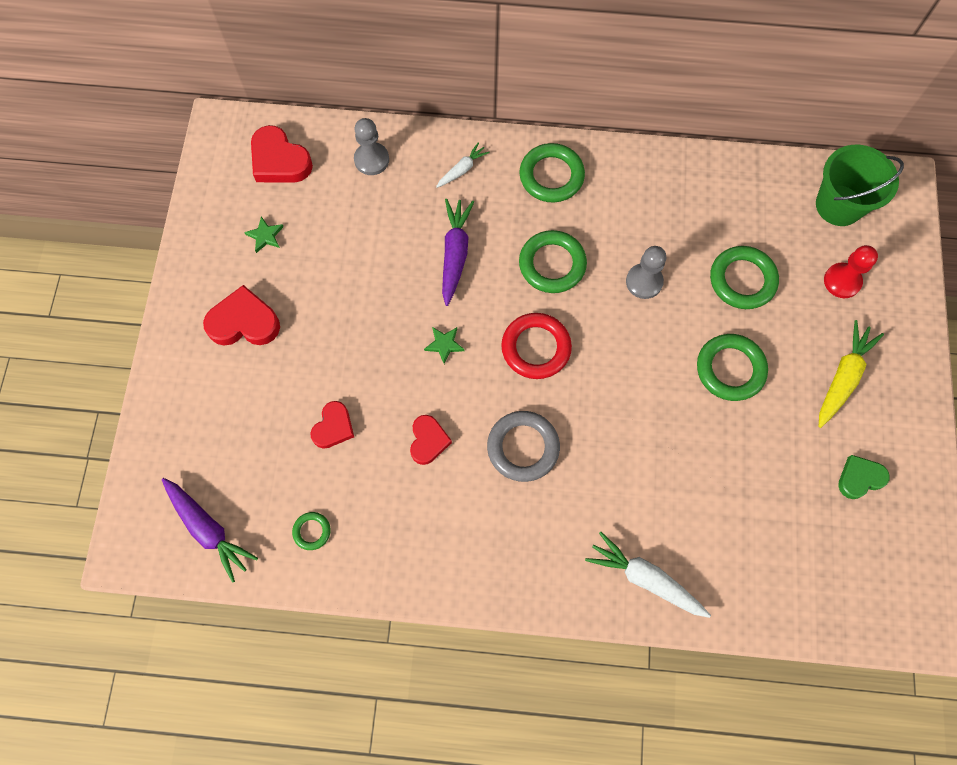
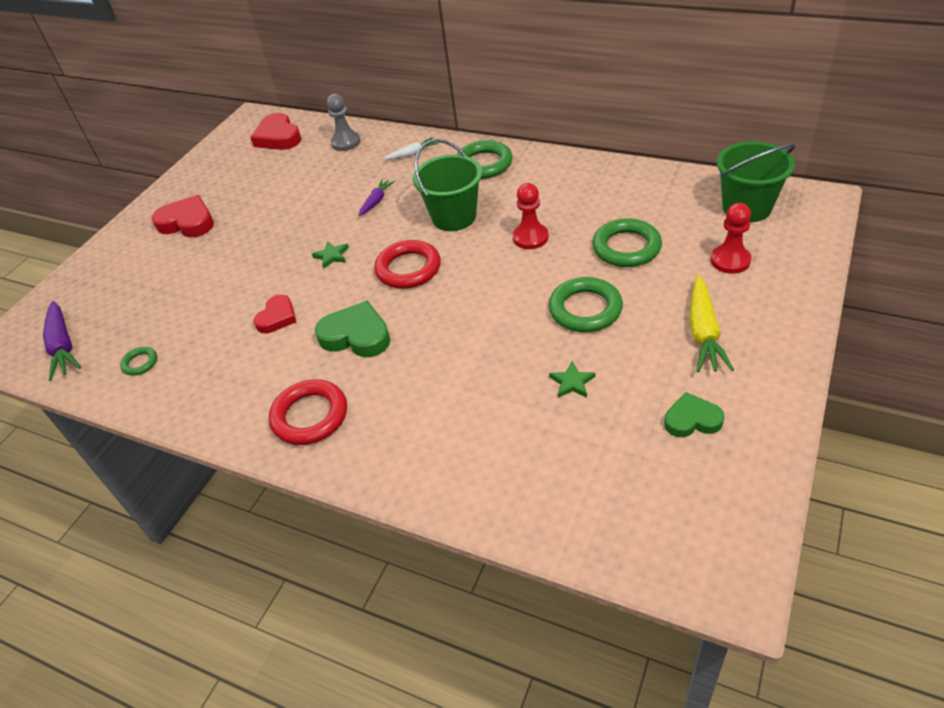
camera: 25 degrees right, 25 degrees down
green star [244,216,284,253] -> green star moved to [549,361,596,398]
red heart [310,401,354,449] -> none
purple carrot [442,199,474,306] -> purple carrot [358,179,395,216], size x0.58
grey ring [487,411,560,482] -> green heart [315,301,390,357]
green ring [519,230,587,293] -> green bucket [413,139,482,231]
white carrot [585,532,711,618] -> none
grey pawn [626,246,667,299] -> red pawn [513,183,549,249]
yellow carrot [819,320,884,428] -> yellow carrot turned 135 degrees clockwise [689,275,734,372]
none -> red ring [269,379,347,445]

